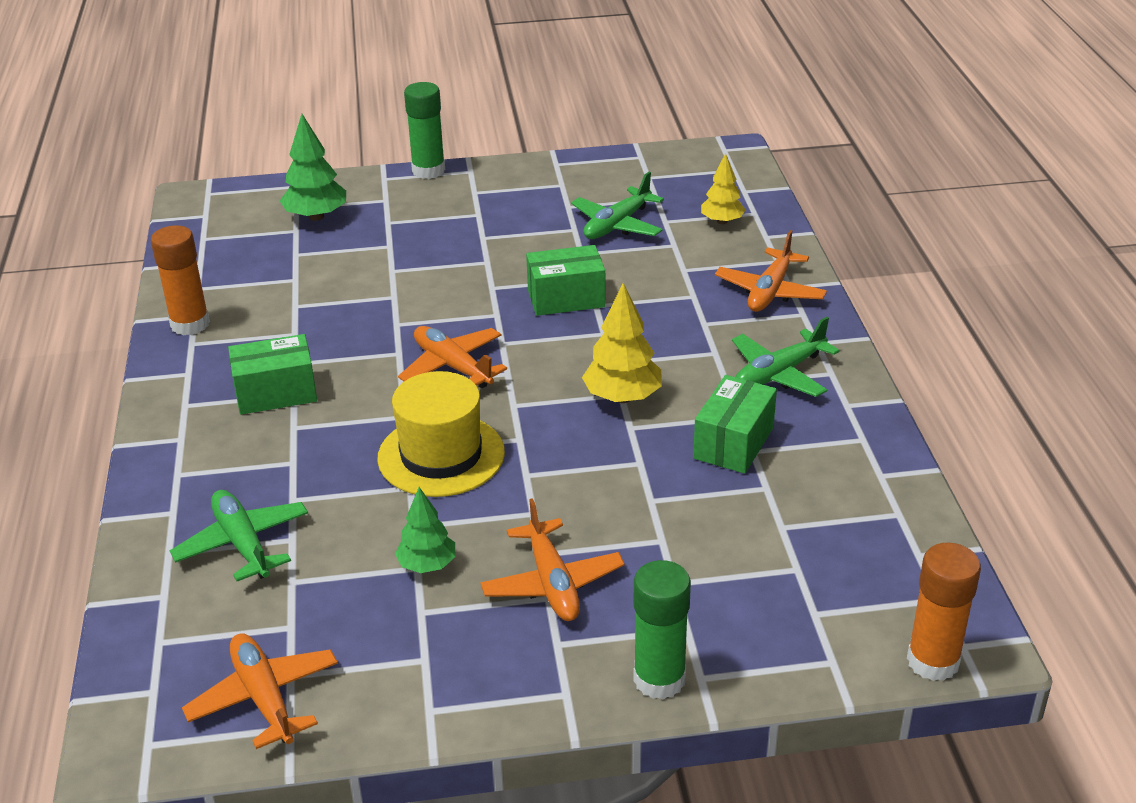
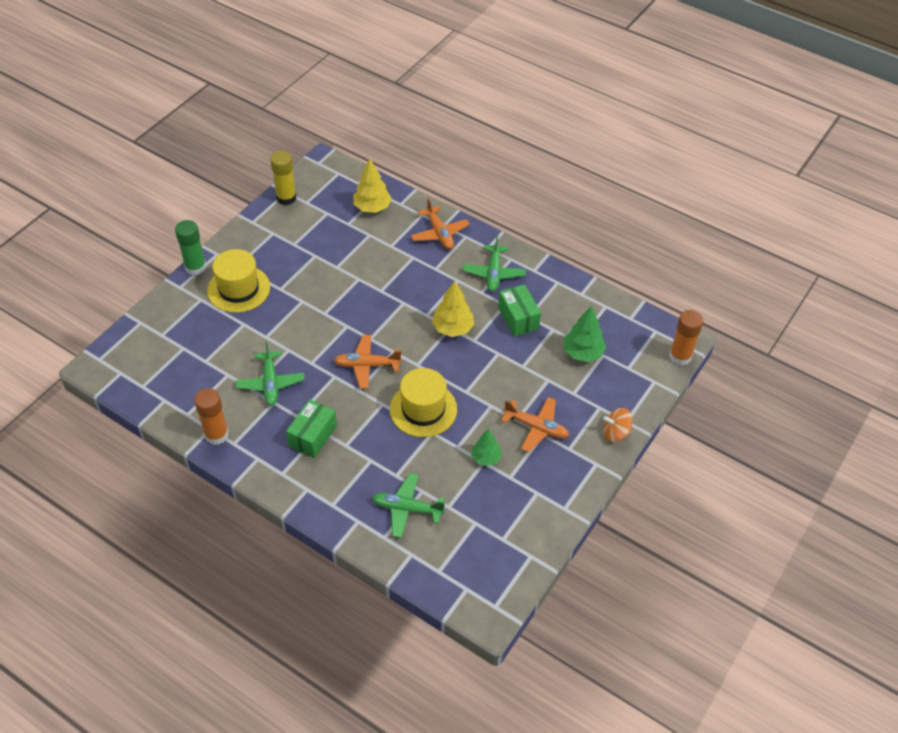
camera: 50 degrees left, 15 degrees up
orange plane [182,633,338,749] -> none
green tree [280,114,346,221] -> green tree moved to [564,306,606,362]
green box [526,245,606,316] -> none
green plane [571,172,664,239] -> green plane moved to [235,342,305,406]
green glue stick [633,560,691,700] -> orange spinning top [603,408,632,442]
yellow tree [701,153,746,224] -> yellow tree [353,159,392,213], size x1.50
none -> yellow hat [207,249,270,313]
none -> yellow glue stick [270,151,297,205]

